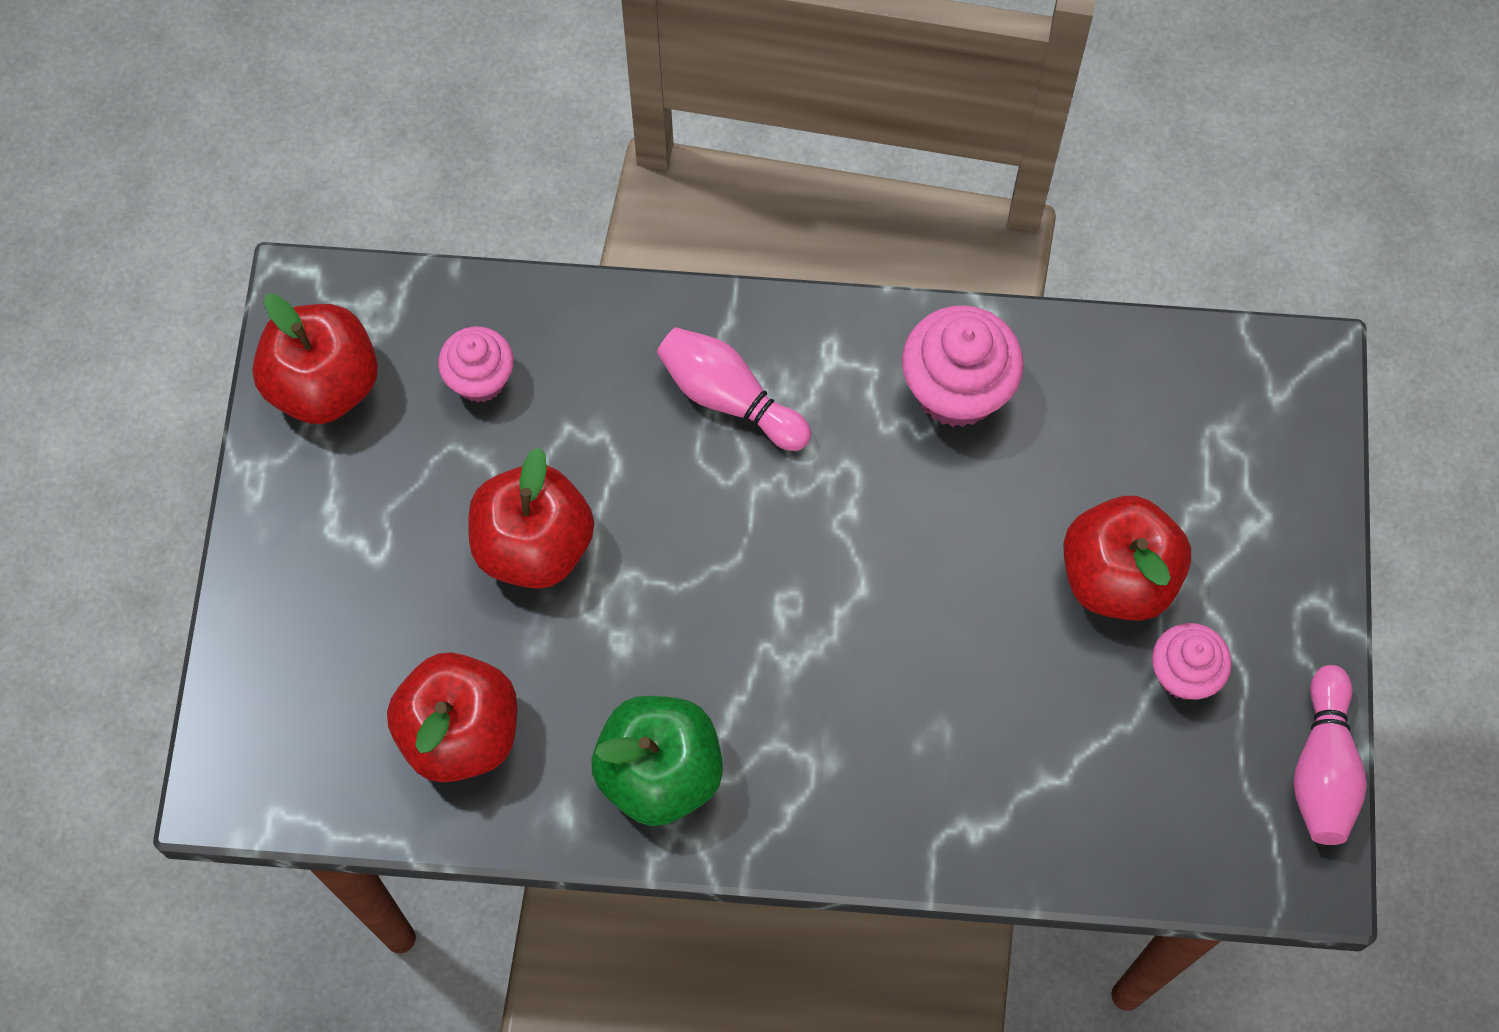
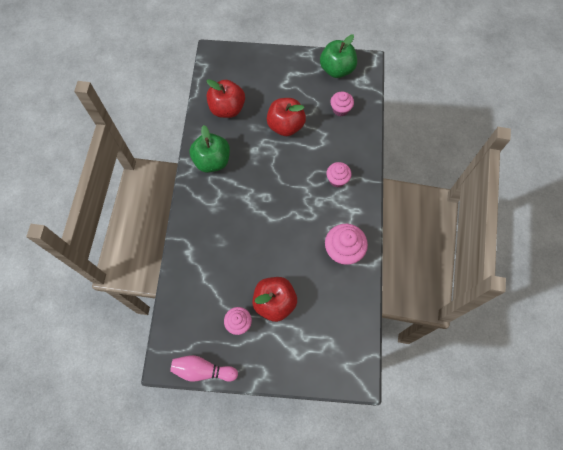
camera: 90 degrees right, 0 degrees up
red apple [252,294,378,424] -> green apple [320,35,357,78]
pink bowling pin [657,327,811,451] -> pink cupcake [326,162,351,187]

